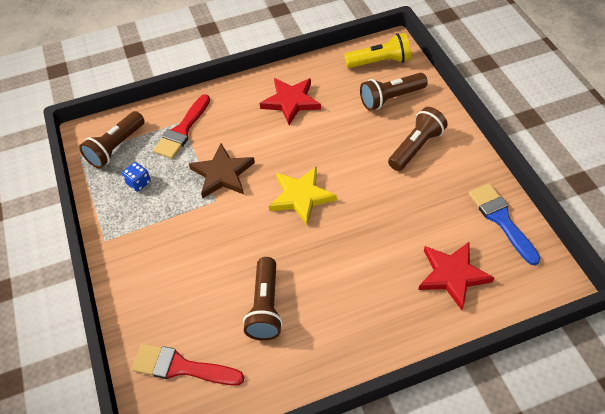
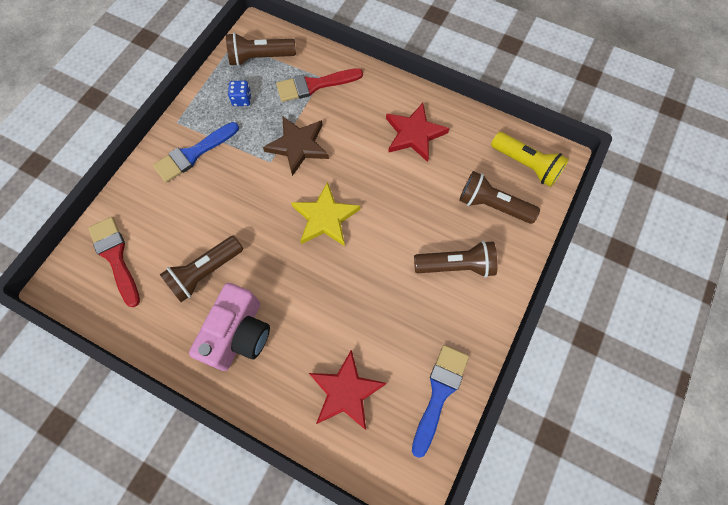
camera: 45 degrees right, 15 degrees up
none -> blue brush [153,122,239,183]
none -> pink camera [189,283,270,371]

